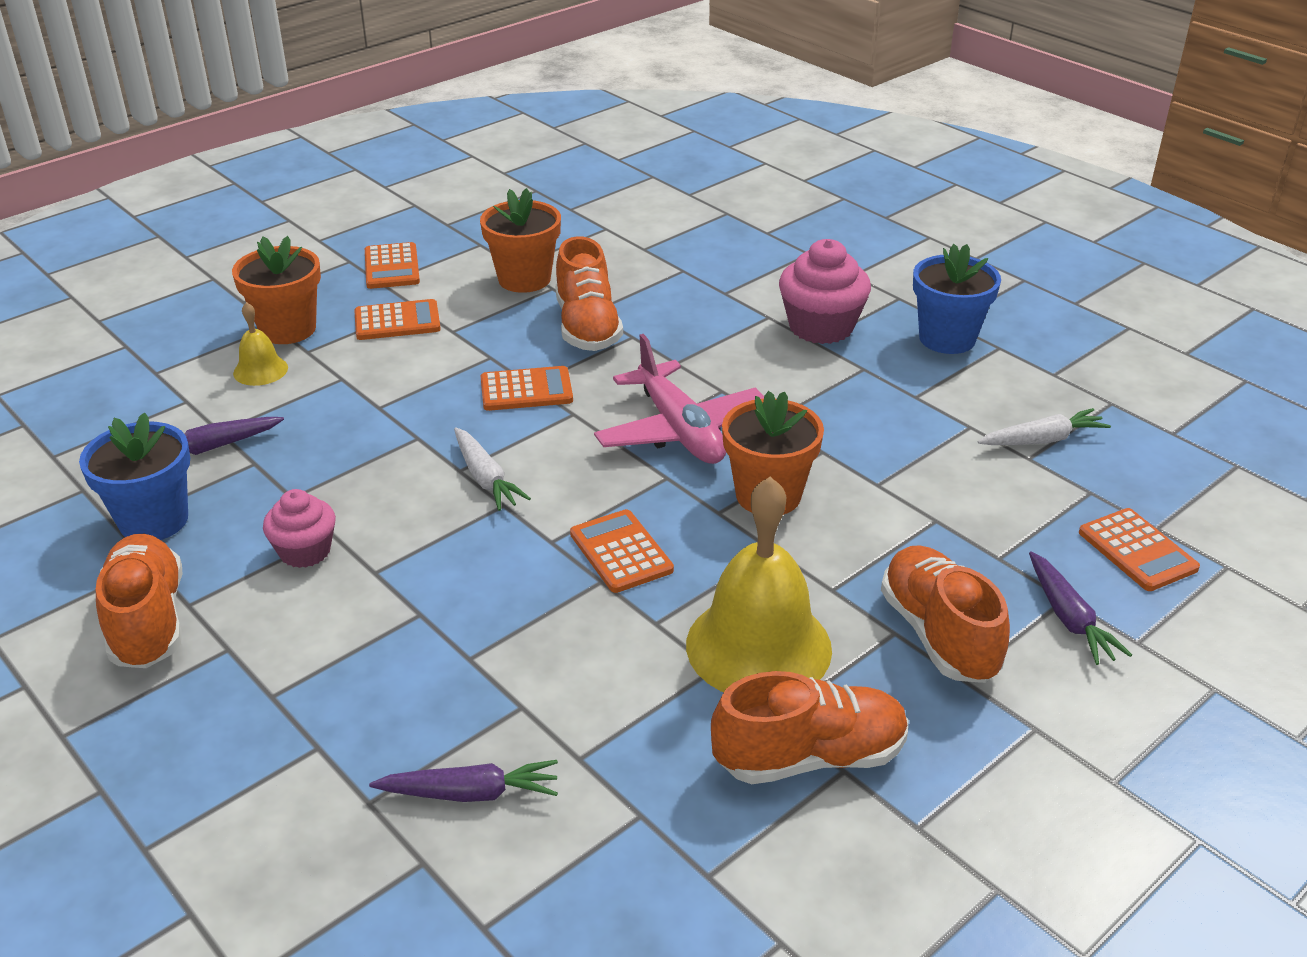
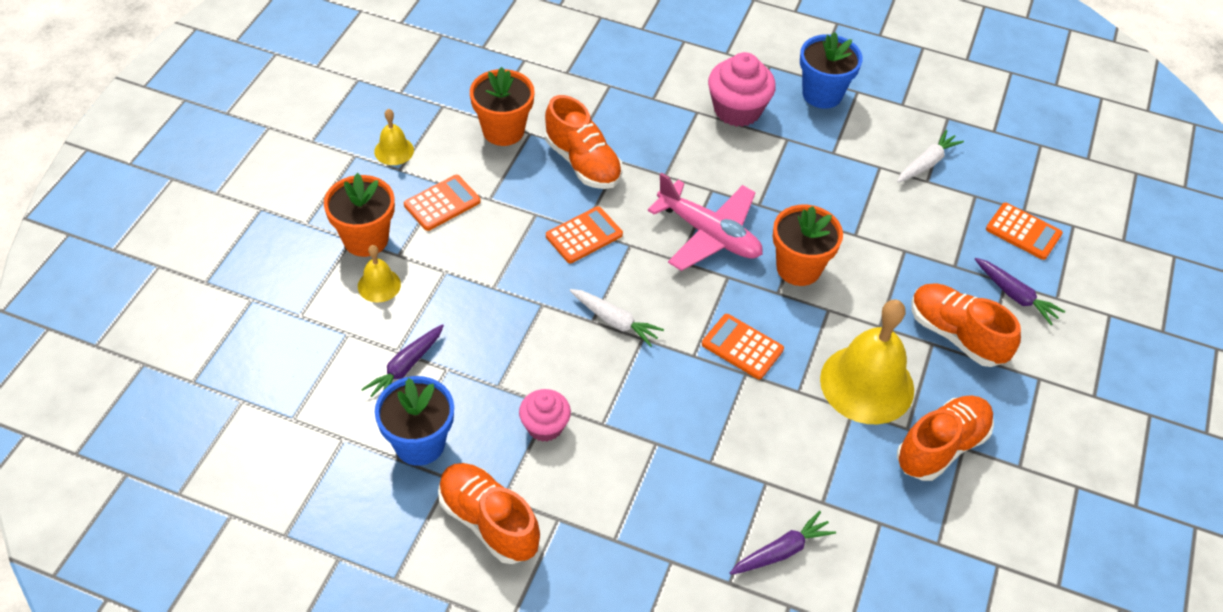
camera: 30 degrees left, 15 degrees up
orange calculator [365,242,420,289] -> yellow bell [374,109,414,165]

